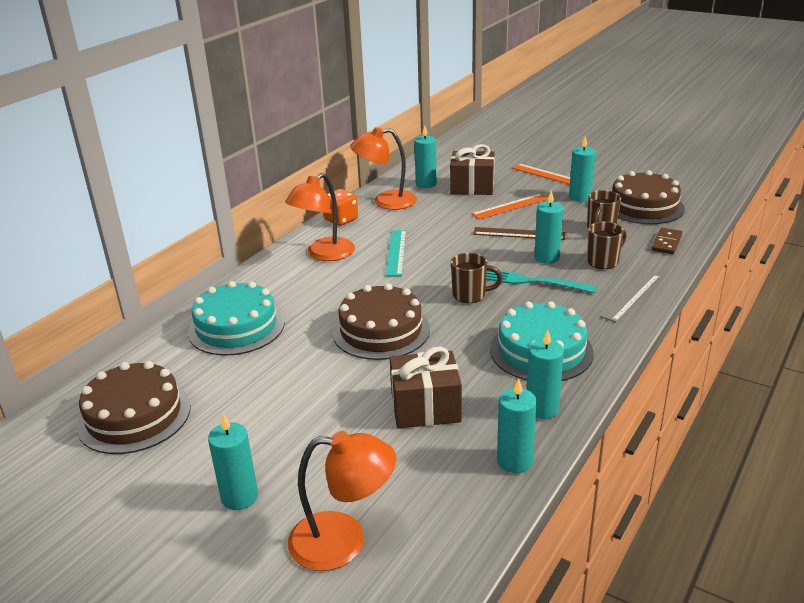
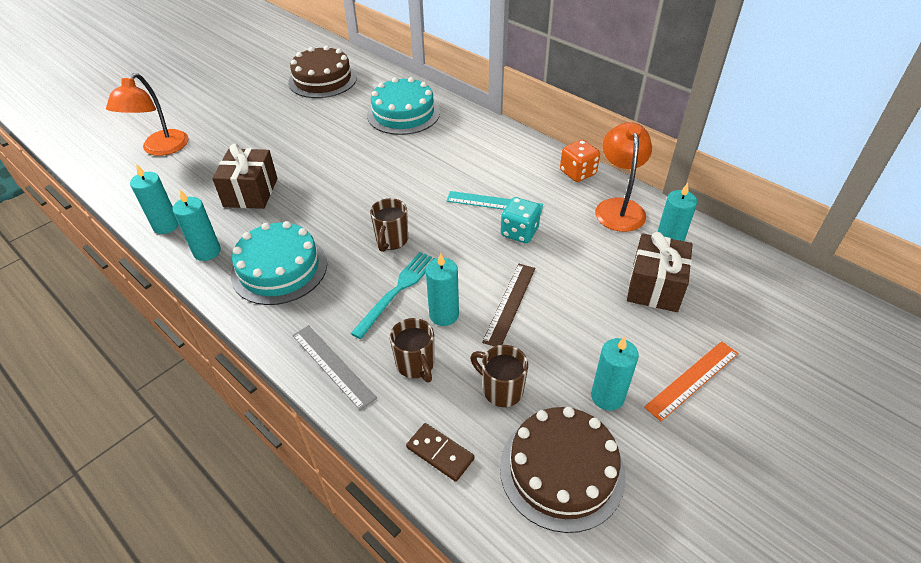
camera: 100 degrees right, 15 degrees up
turquoise candle [208,414,258,510] -> none
orange lamp [285,173,355,261] -> none
brown cake [332,283,430,360] -> none
orange ruler [471,193,548,220] -> none
none -> turquoise dice [501,197,541,243]

